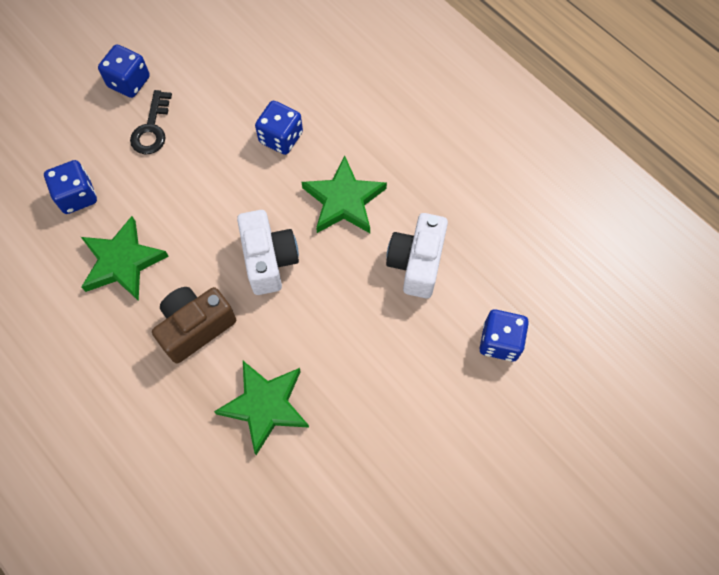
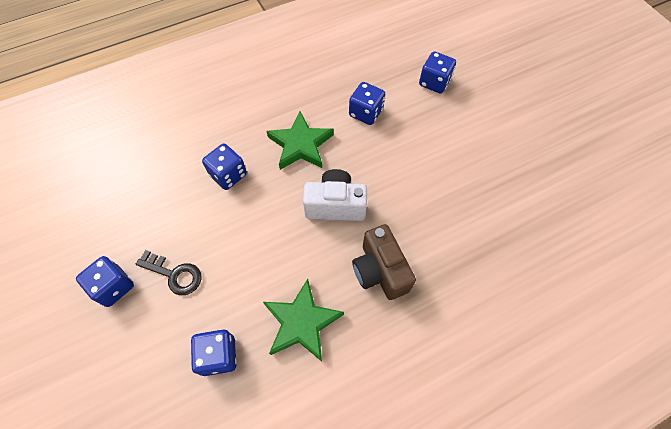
camera: 75 degrees left, 5 degrees down
green star [214,361,309,455] -> none
white camera [386,213,448,298] -> blue dice [349,82,385,125]

